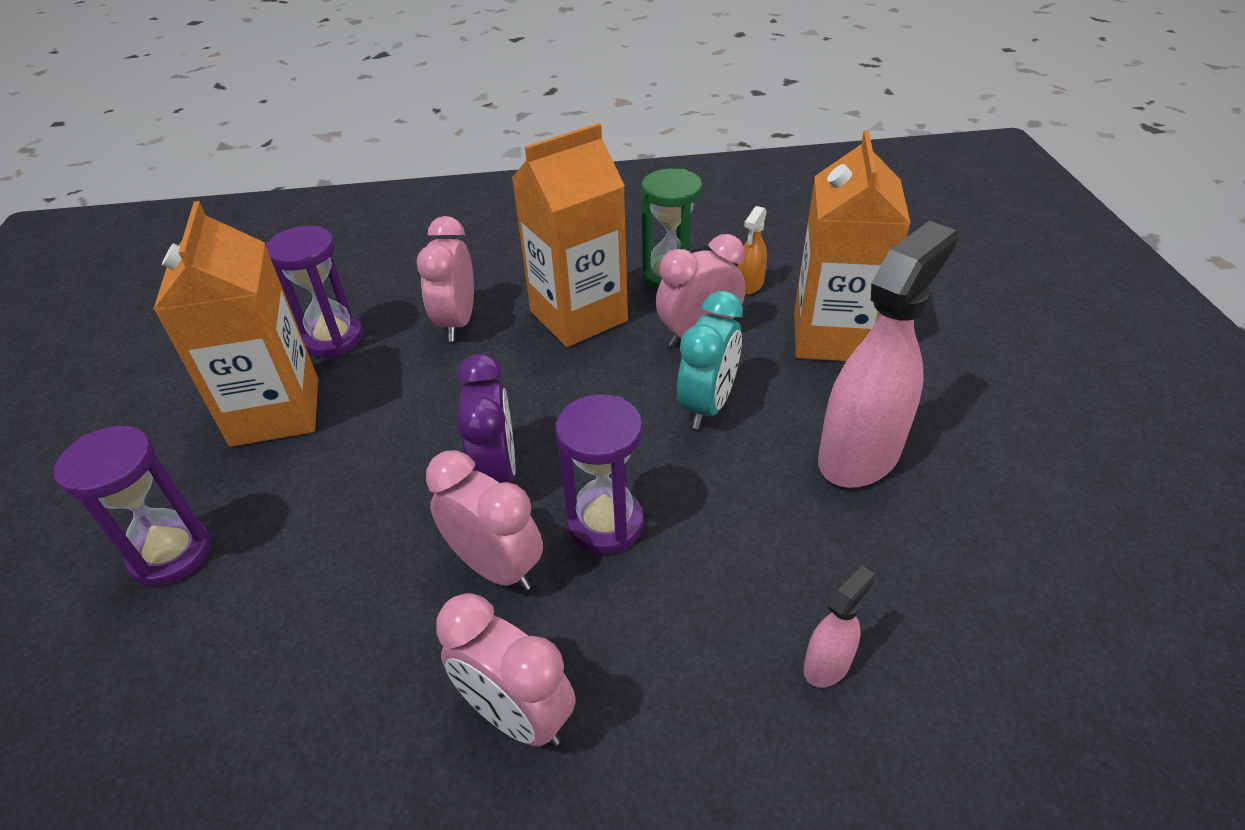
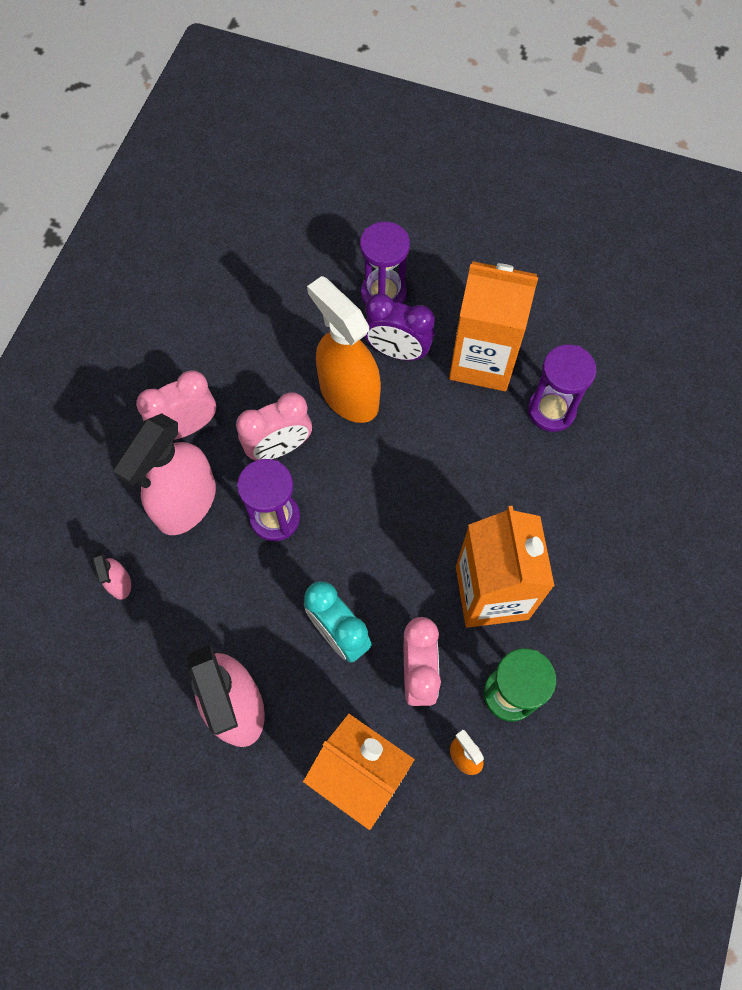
camera: 115 degrees right, 25 degrees up
pink clock [416,216,474,341] -> none
purple clock [456,354,516,483] -> purple clock moved to [365,293,435,361]
none -> pink spray bottle [113,413,216,535]
none -> orange spray bottle [307,276,381,423]

